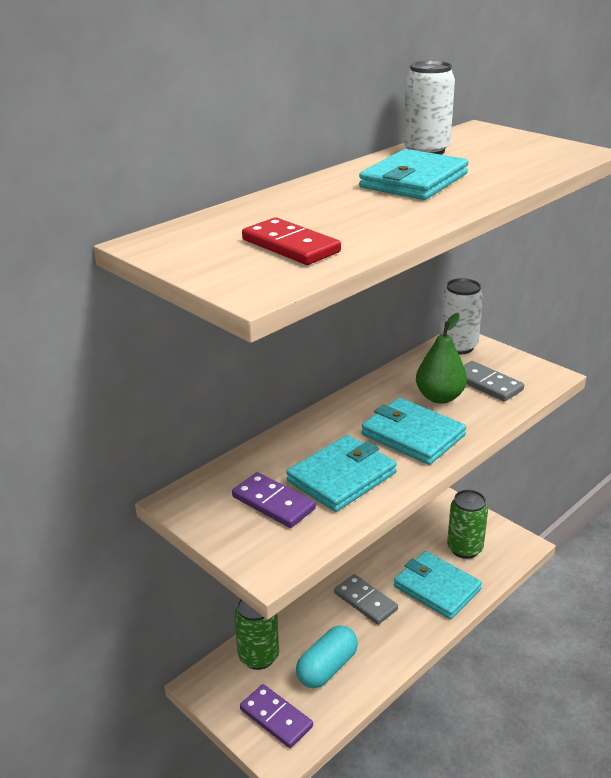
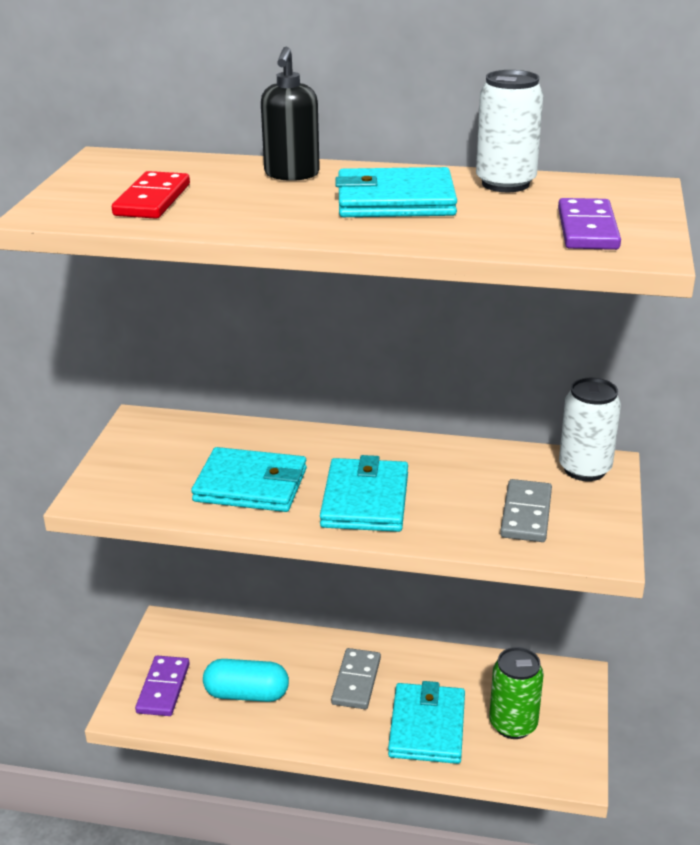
camera: 55 degrees right, 0 degrees up
purple domino [232,472,316,528] -> purple domino moved to [558,198,621,250]
green can [234,599,279,670] -> none
green pear [416,313,467,404] -> none
none -> black soap dispenser [261,47,320,181]

